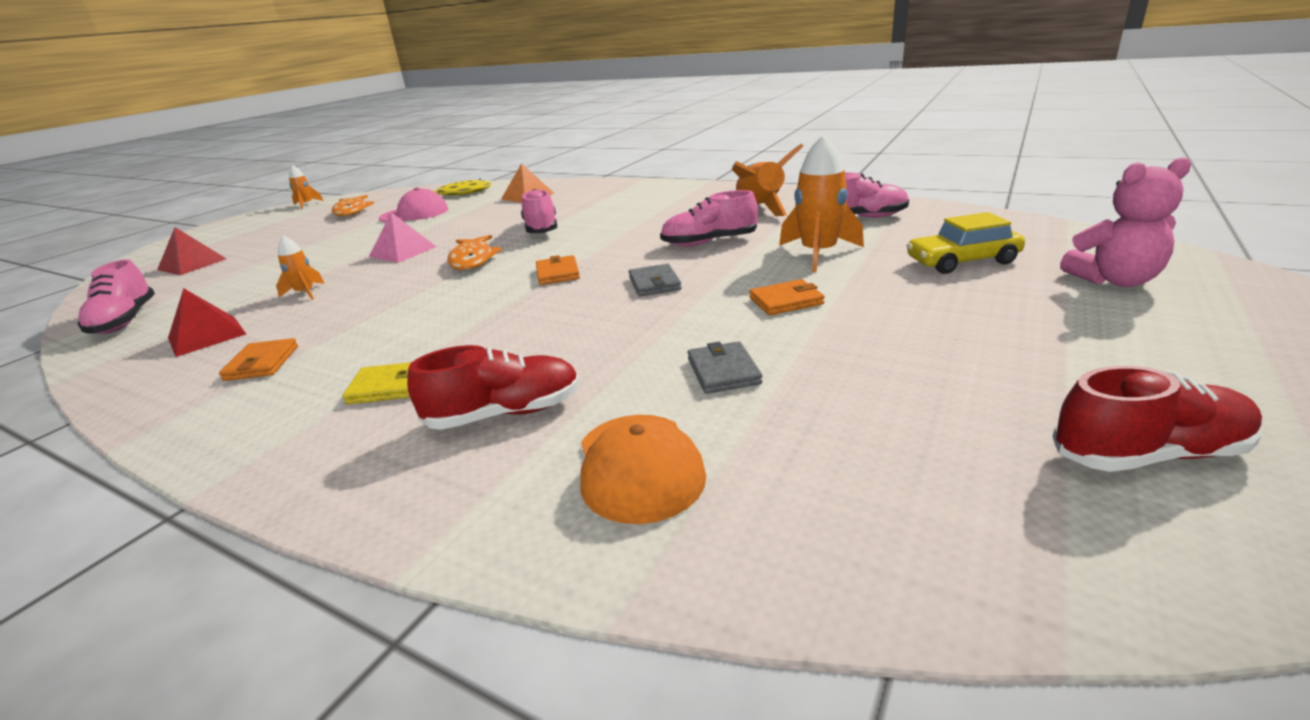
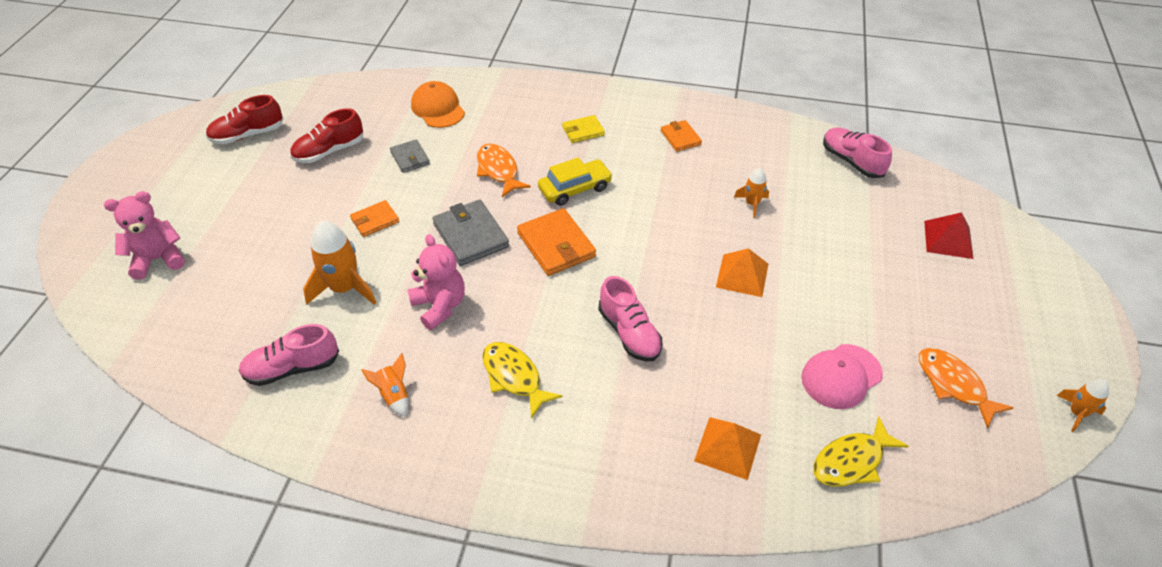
camera: 160 degrees right, 20 degrees up
red pyramid [168,288,246,357] -> none
pink pyramid [369,212,437,263] -> orange pyramid [716,248,768,297]
red shoe [407,345,580,430] -> red shoe moved to [290,108,363,163]
orange fish [447,235,502,270] -> orange fish moved to [477,143,531,197]
orange wallet [536,255,580,285] -> orange wallet [517,208,596,276], size x1.69
grey wallet [629,264,682,296] -> grey wallet [432,199,509,266], size x1.69
pink shoe [660,190,758,246] -> pink teddy bear [408,234,465,330]
orange rocket [732,143,804,216] -> orange rocket [361,353,408,417], size x0.55
yellow car [906,212,1025,274] -> yellow car moved to [538,157,613,206]
none -> yellow fish [482,342,562,419]

